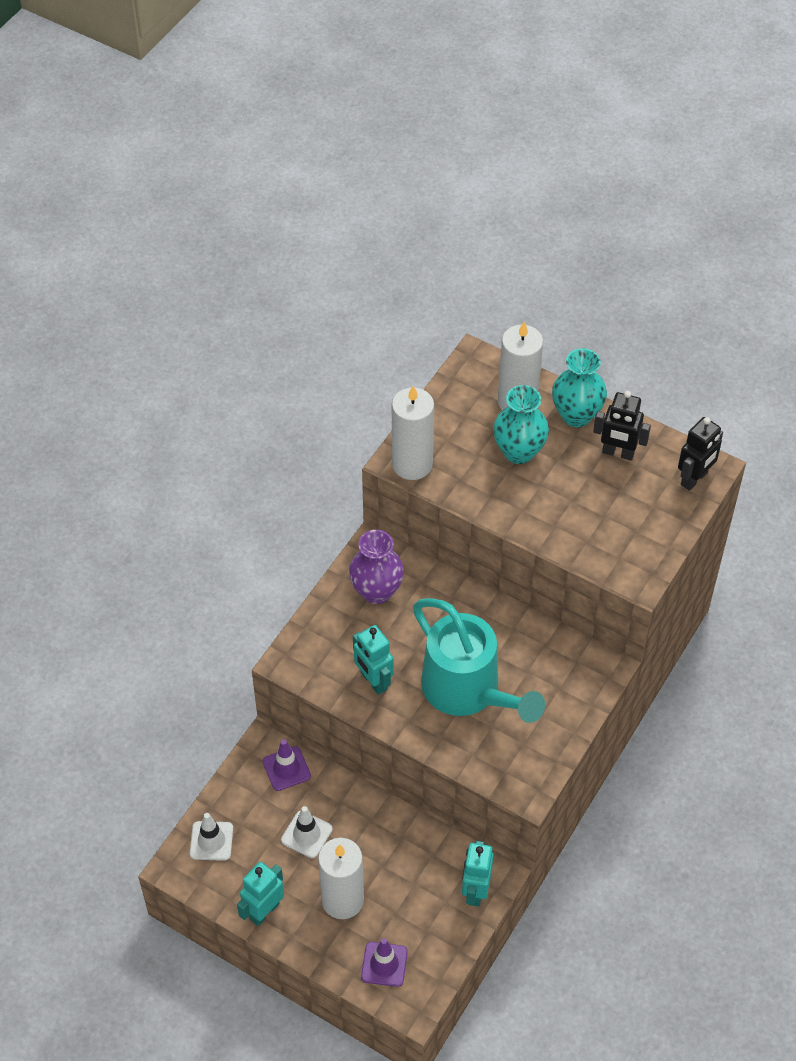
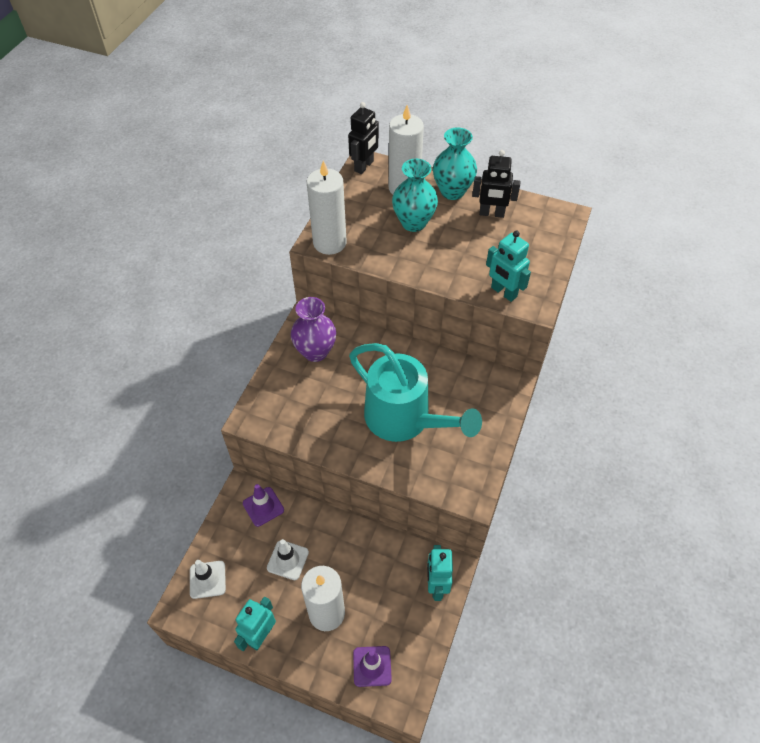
camera: 10 degrees left, 0 degrees up
turquoise robot [353,625,394,695] -> turquoise robot moved to [486,231,531,302]
black robot [678,417,723,491] -> black robot moved to [348,102,379,174]

